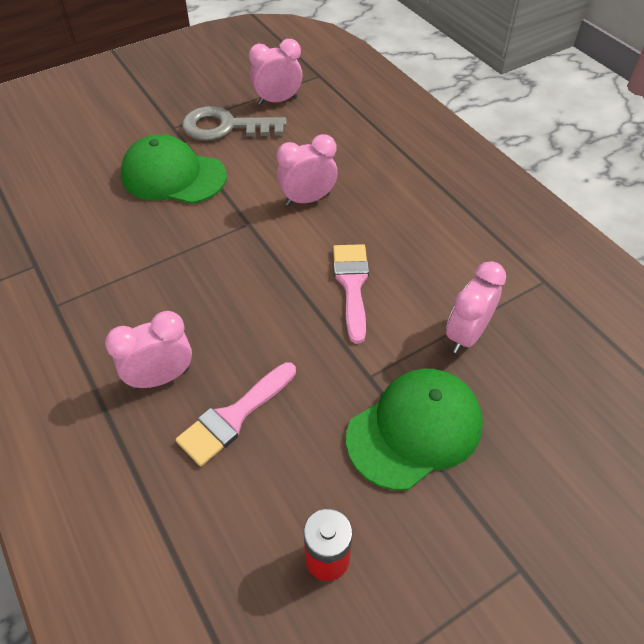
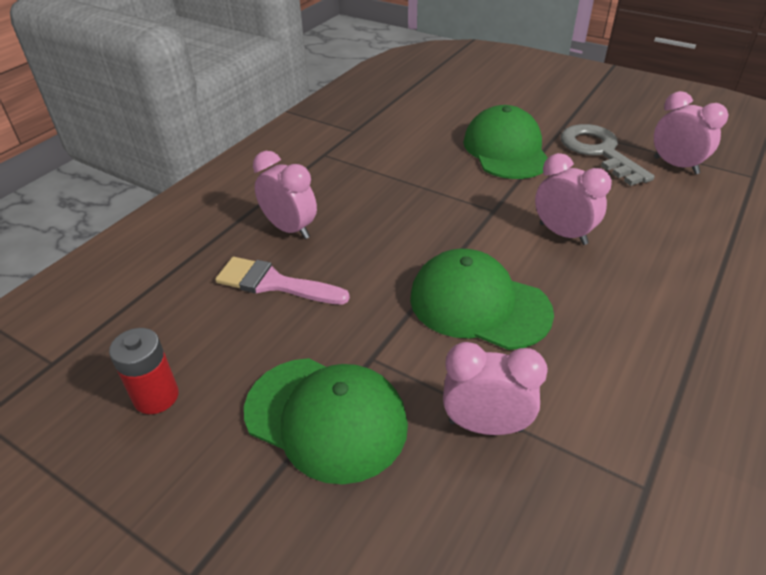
camera: 65 degrees right, 10 degrees down
pink brush [333,244,369,344] -> green cap [410,248,554,350]

